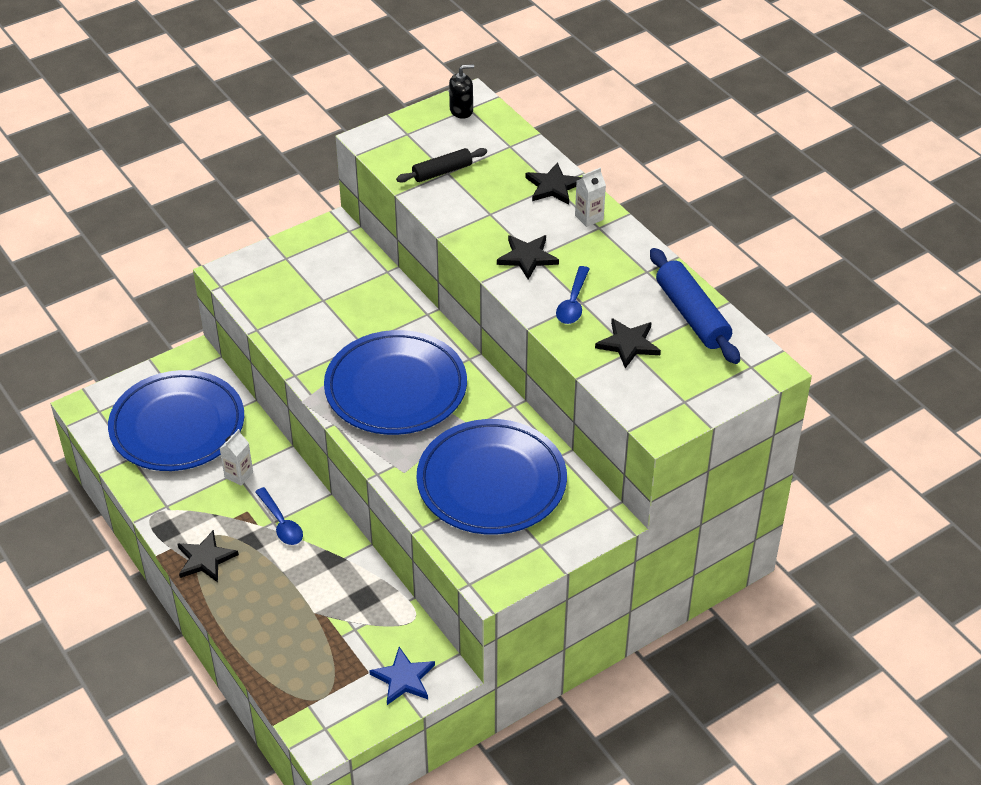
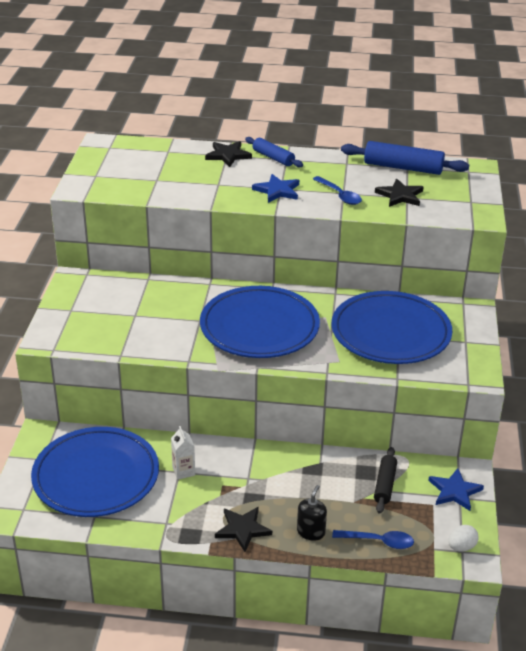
camera: 50 degrees left, 10 degrees down
blue spoon [255,487,303,545] -> blue spoon moved to [332,530,414,549]
black rolling pin [396,148,487,183] -> black rolling pin moved to [374,447,397,514]
black soap dispenser [449,64,474,119] -> black soap dispenser moved to [297,485,327,541]
black star [497,235,559,280] -> blue star [252,174,299,203]
white carton [575,168,606,227] -> blue rolling pin [245,137,303,167]
none -> white egg [448,525,478,551]

